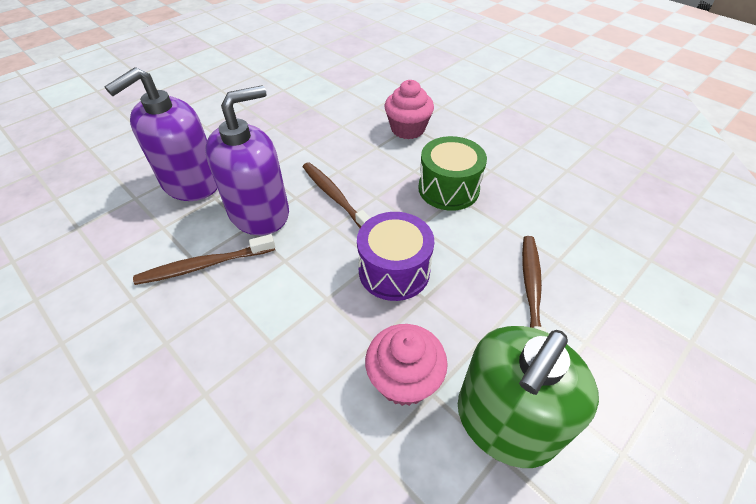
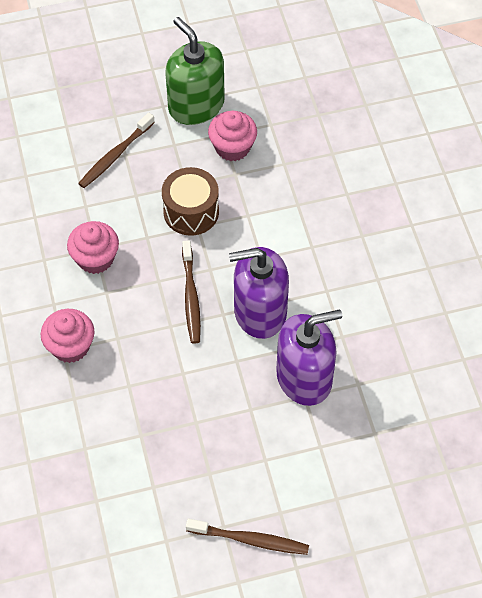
camera: 150 degrees left, 10 degrees up
brown toothbrush [133,234,275,285] -> brown toothbrush moved to [186,519,309,555]
purple drum [357,212,434,301] -> brown drum [162,167,219,236]
green drum [418,136,487,211] -> pink cupcake [67,221,119,274]
green soap dispenser [458,326,599,468] -> green soap dispenser turned 105 degrees counterclockwise [165,17,225,125]

